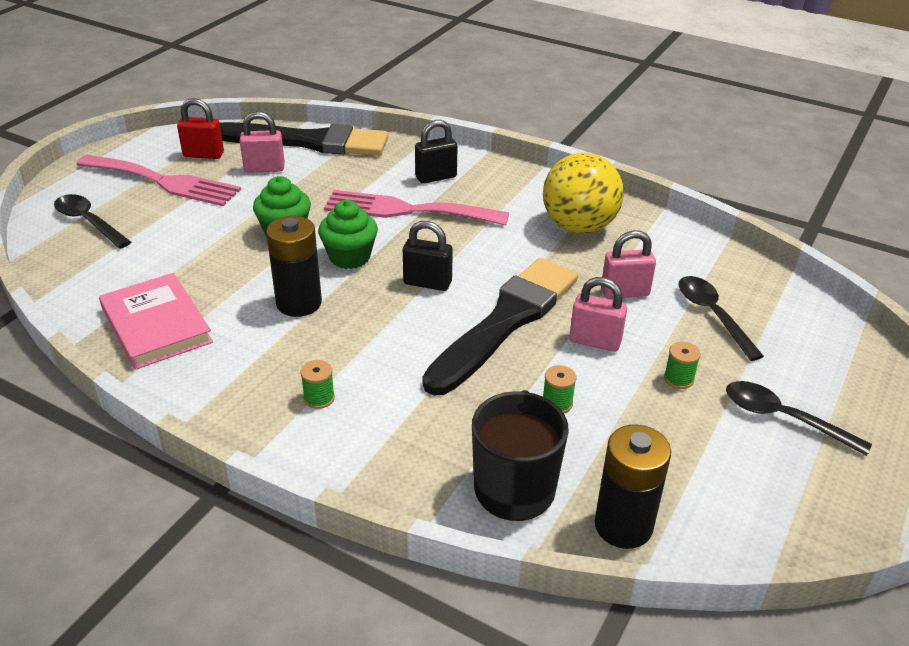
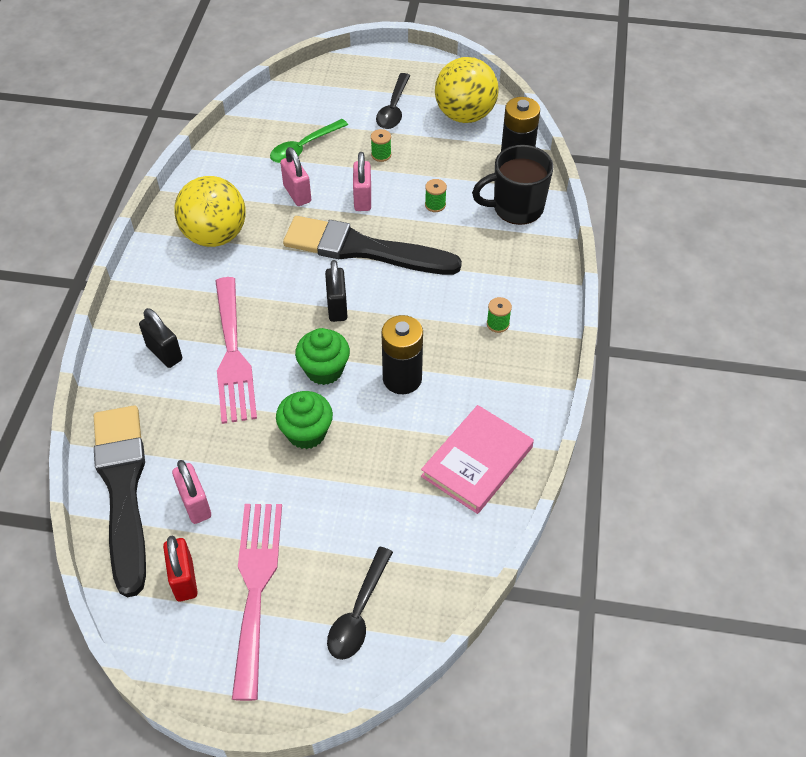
camera: 110 degrees left, 15 degrees up
black spoon [679,276,764,361] -> green spoon [270,119,348,163]
none -> yellow ball [435,57,499,123]

